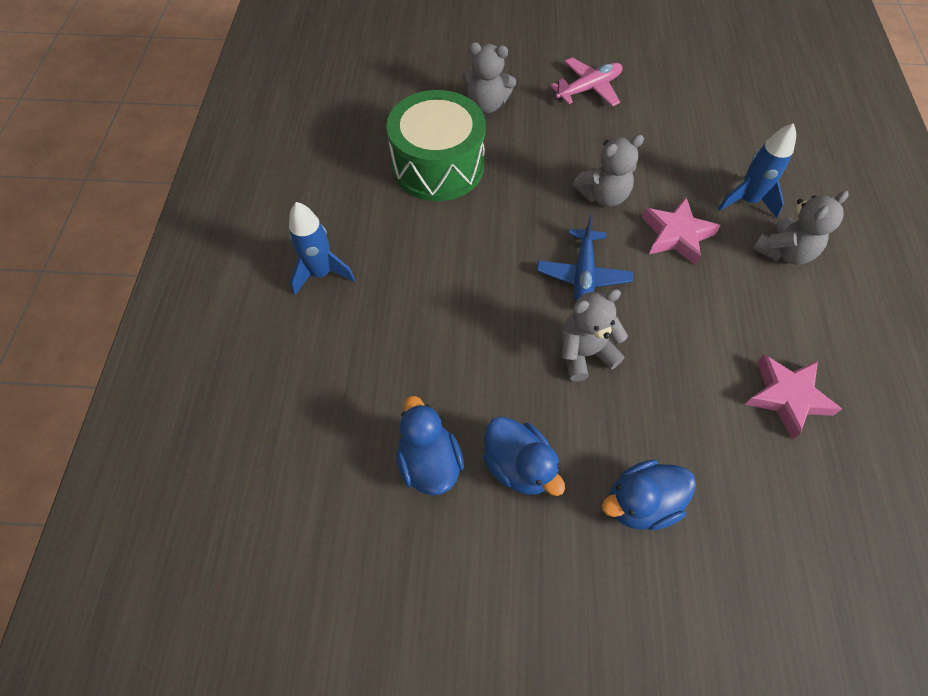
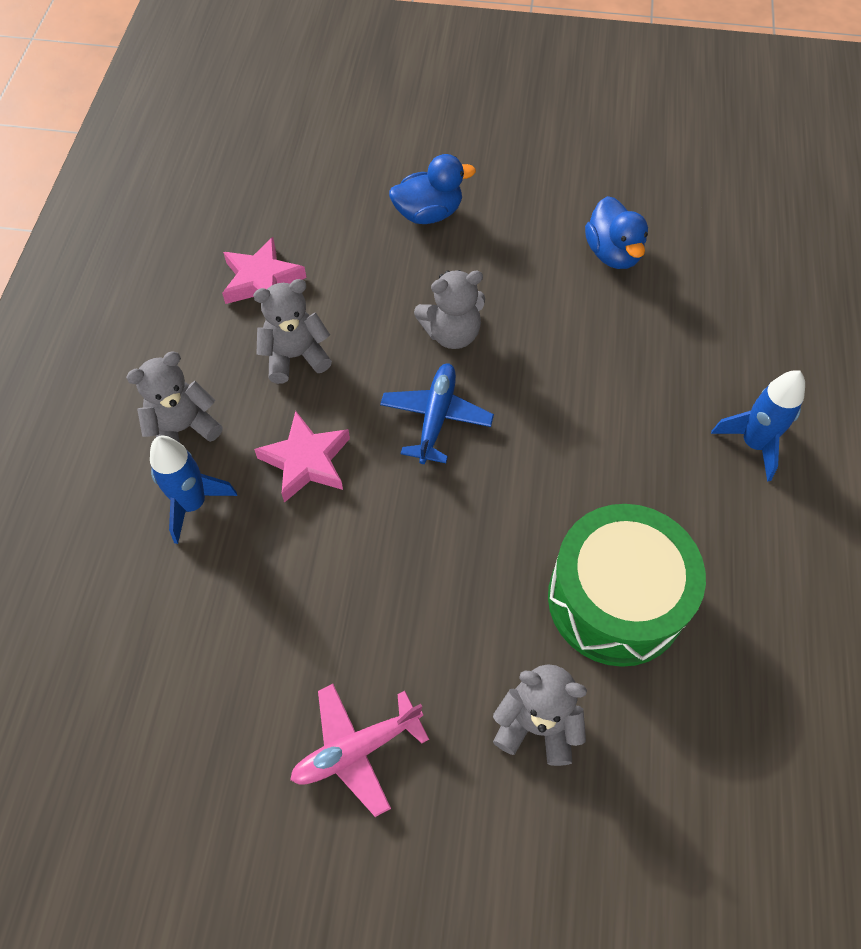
camera: 175 degrees left, 0 degrees up
blue duck [483,417,565,496] -> none
grey teddy bear [573,135,644,207] -> grey teddy bear moved to [253,279,332,384]

